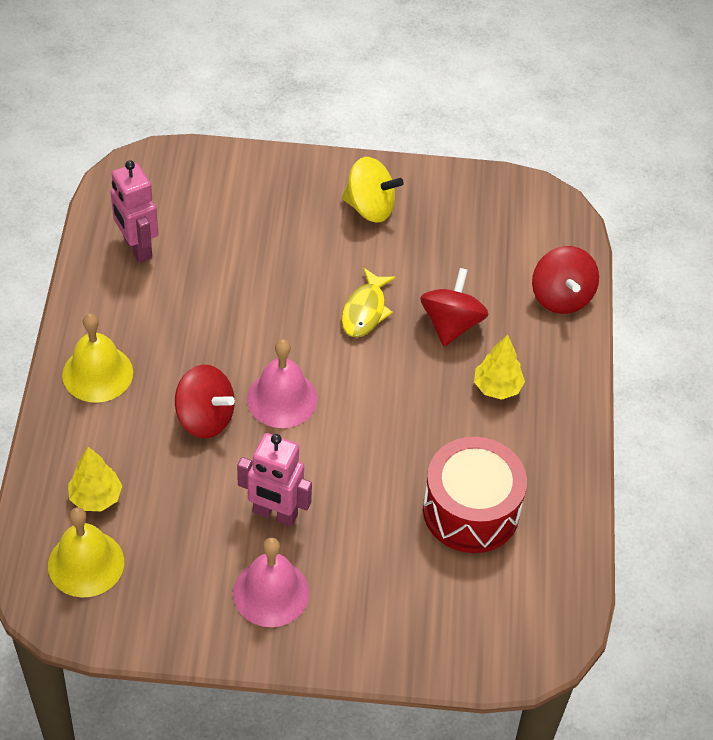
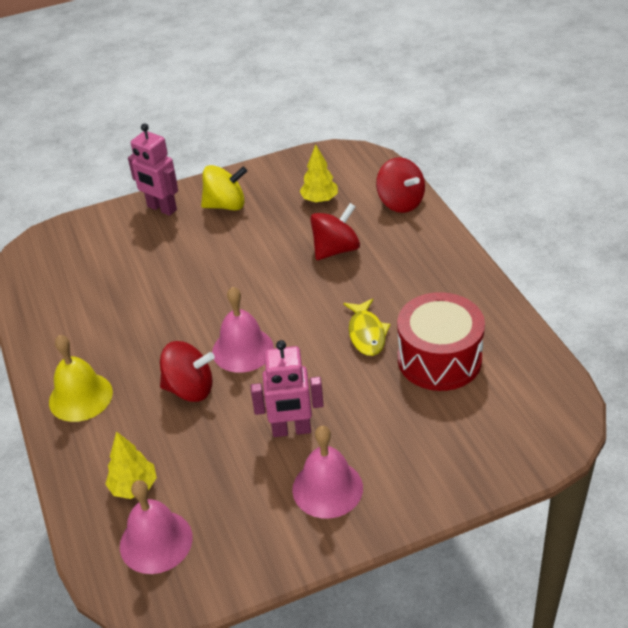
camera: 20 degrees left, 10 degrees down
yellow bell [48,507,124,598] -> pink bell [120,480,193,574]
pink robot [110,160,158,263] -> pink robot moved to [128,123,178,216]
yellow fish [342,268,396,337] -> yellow fish moved to [343,299,391,356]
red spinning top [420,268,489,346] -> red spinning top turned 60 degrees clockwise [310,203,360,260]
yellow tree [474,334,525,400] -> yellow tree moved to [300,145,338,203]

